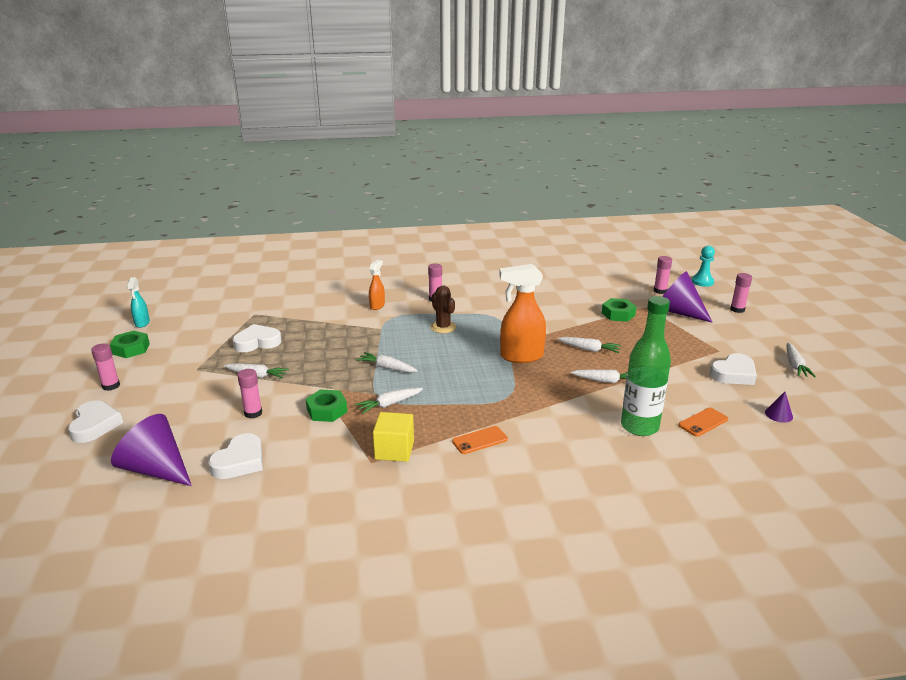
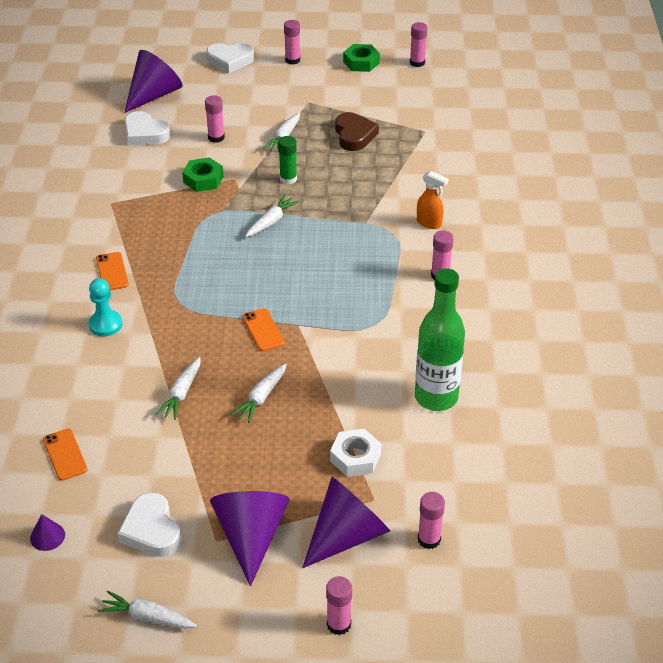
camera: 100 degrees right, 15 degrees up
turquoise spray bottle [127,277,150,328] -> pink glue stick [410,22,427,67]
white heart [232,324,282,352] -> brown heart [335,112,379,151]
white carrot [355,388,423,414] -> none
yellow cube [373,412,414,462] -> none
brown cactus [430,286,456,333] -> none
orange spray bottle [499,264,546,363] -> orange phone [242,308,285,351]
green nut [602,298,637,322] -> white nut [330,429,381,477]
green bottle [621,296,671,436] -> green bottle moved to [415,268,465,411]
turquoise pawn [692,246,715,287] -> turquoise pawn moved to [88,278,122,336]
none -> purple cone [210,491,289,586]
none -> green glue stick [278,136,297,184]

